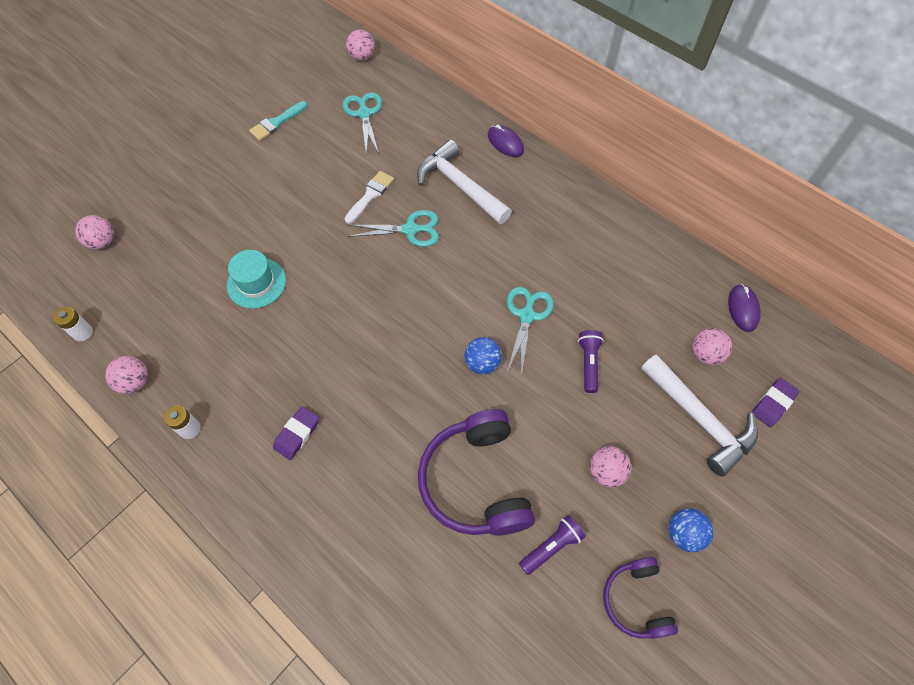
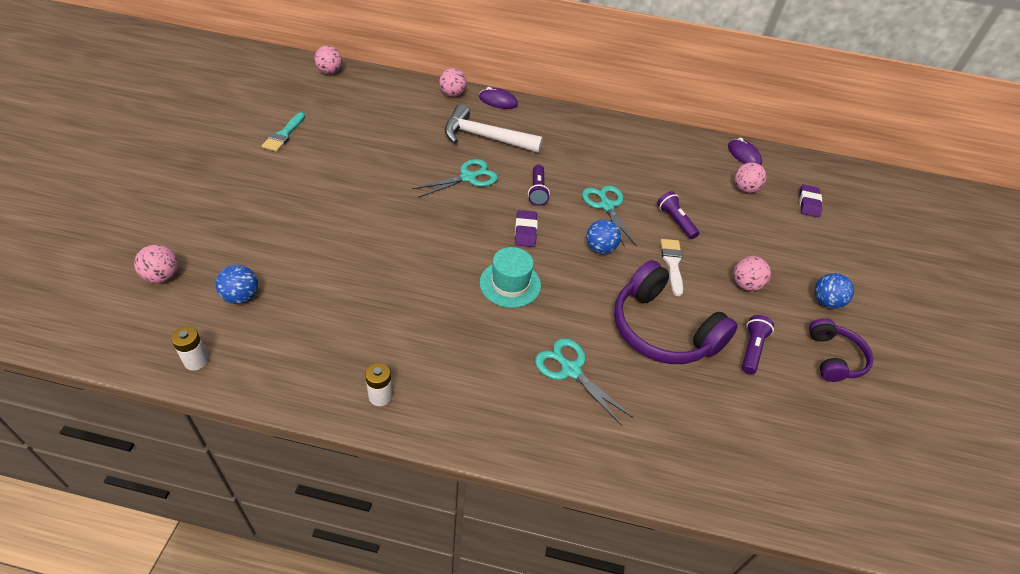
camera: 35 degrees left, 15 degrees down
pink ball [105,356,148,394] -> pink ball moved to [439,68,467,97]
turquoise hat [227,250,286,309] -> turquoise hat moved to [480,247,541,308]
purple eraser [273,406,319,460] -> purple eraser moved to [515,210,538,247]
turquoise scissors [343,92,382,155] -> turquoise scissors moved to [535,338,633,426]
white brush [344,171,394,224] -> white brush moved to [660,239,683,296]
purple headphones [603,557,678,639] -> purple headphones turned 135 degrees counterclockwise [809,318,873,382]
white hammer [641,354,758,477] -> none
none -> blue ball [216,265,258,304]
none -> purple flashlight [528,165,550,206]

